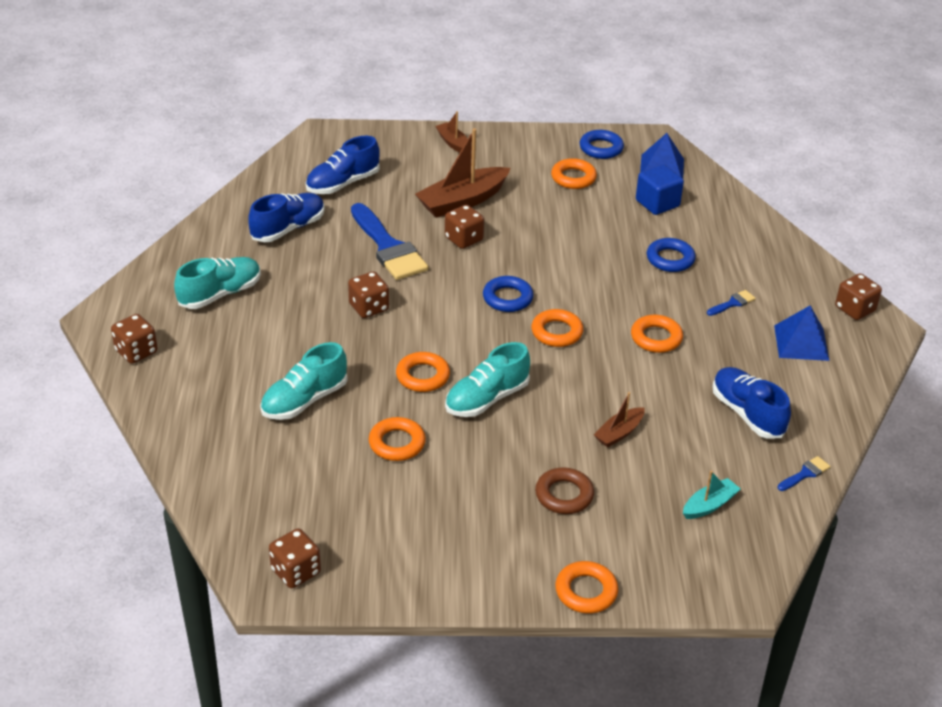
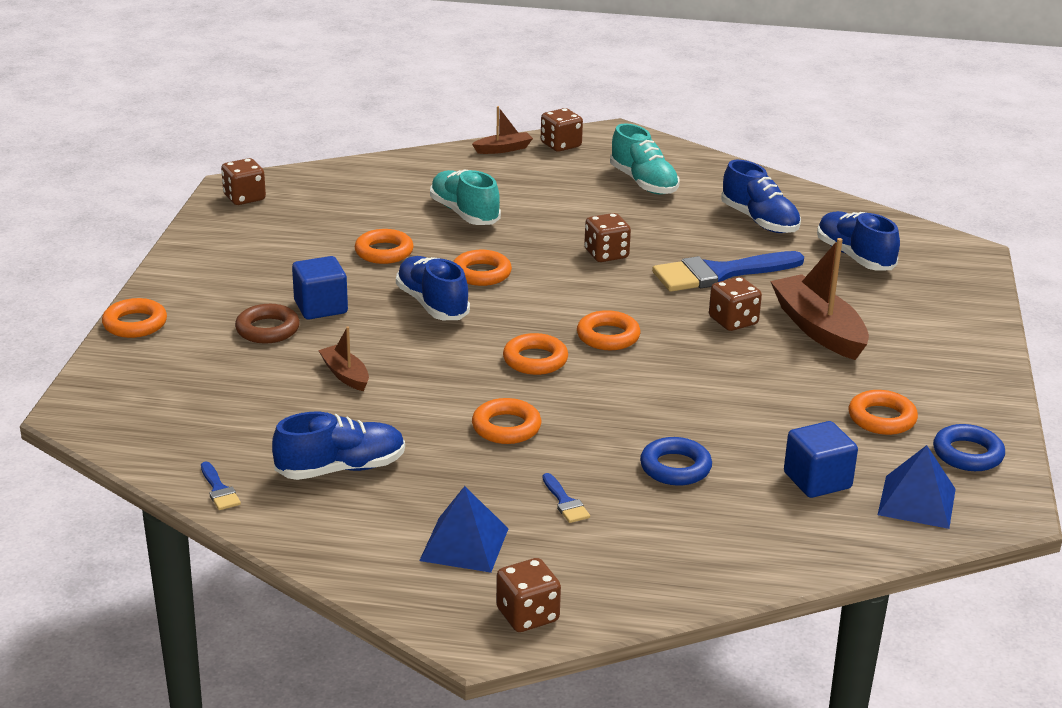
camera: 100 degrees right, 10 degrees down
brown boat [436,111,467,153] -> brown boat moved to [472,106,533,154]
turquoise shoe [445,342,530,417] -> blue shoe [396,256,470,320]
blue ring [483,276,534,312] -> orange ring [577,310,640,350]
turquoise boat [683,471,740,519] -> none
none -> blue cube [292,256,348,319]

